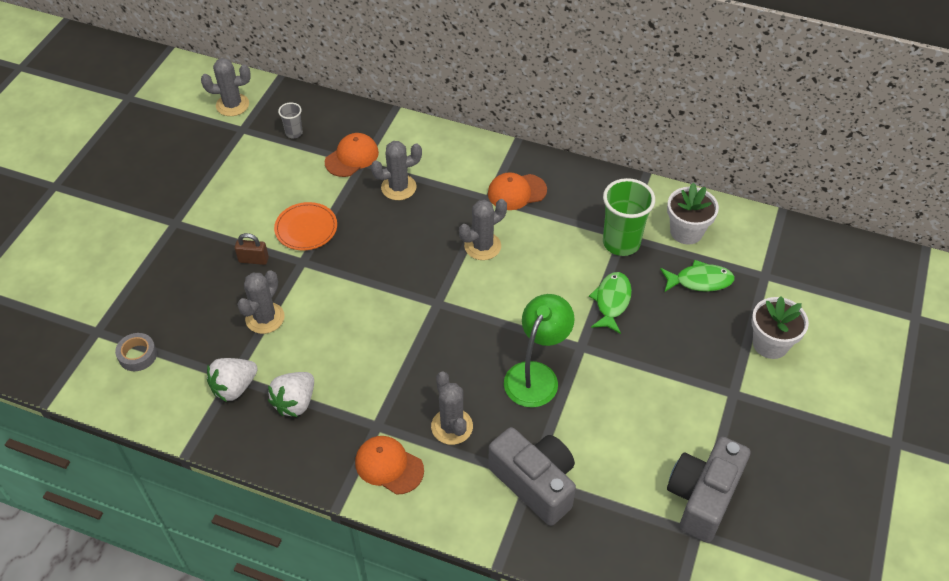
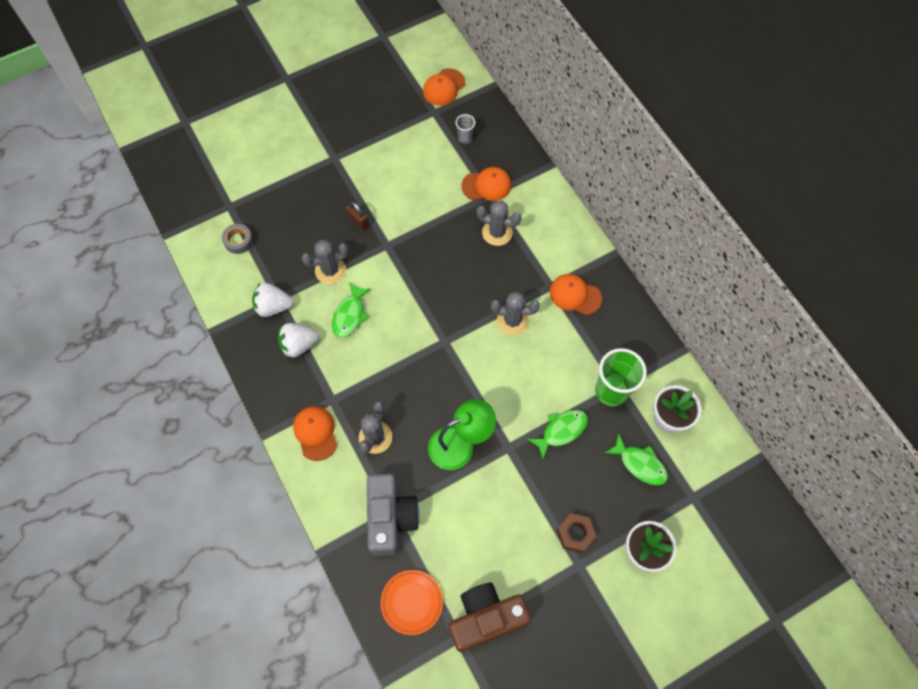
camera: 40 degrees right, 15 degrees up
grey cactus [201,58,251,116] -> orange cap [423,68,465,106]
orange plate [274,202,337,250] -> orange plate moved to [380,570,443,635]
grey camera [667,437,750,543] -> brown camera [449,582,531,652]
none -> green fish [332,282,372,338]
none -> brown nut [557,513,596,553]

